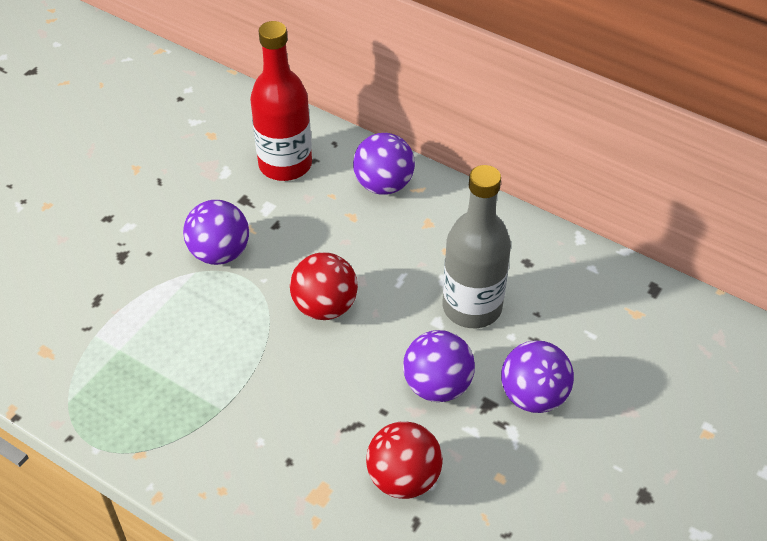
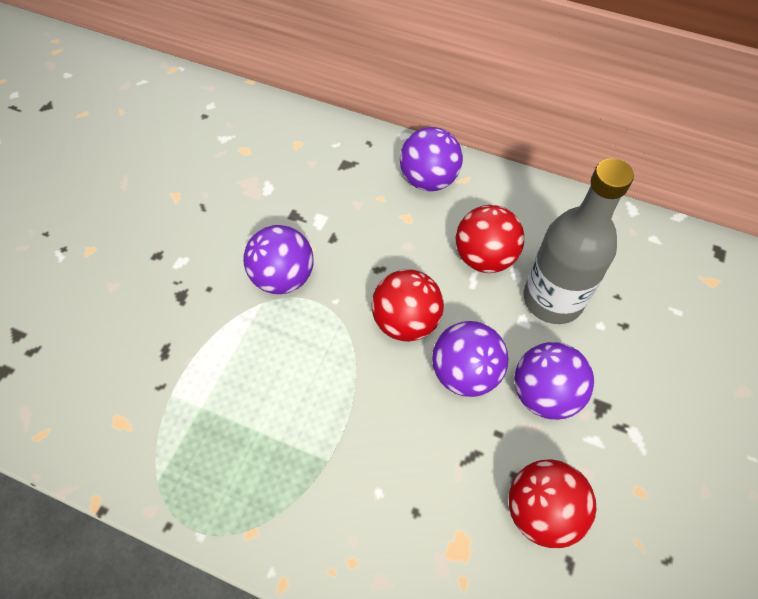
camera: 10 degrees left, 10 degrees up
red bottle [250,21,312,181] -> none
purple ball [501,341,574,413] -> purple ball moved to [432,321,509,397]
none -> red ball [456,205,524,273]

